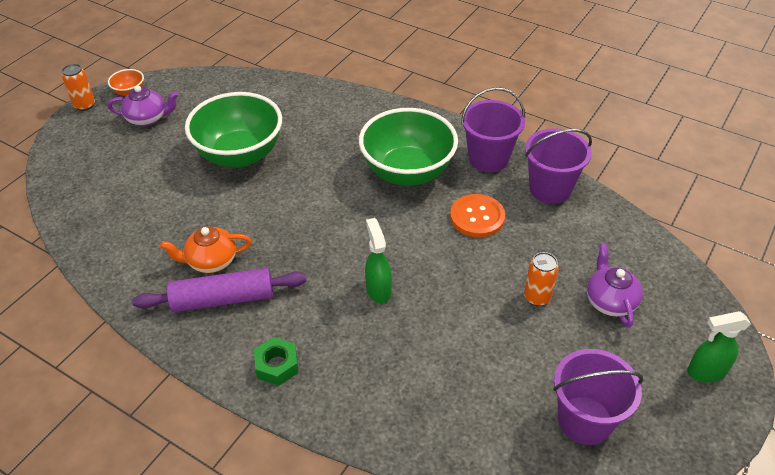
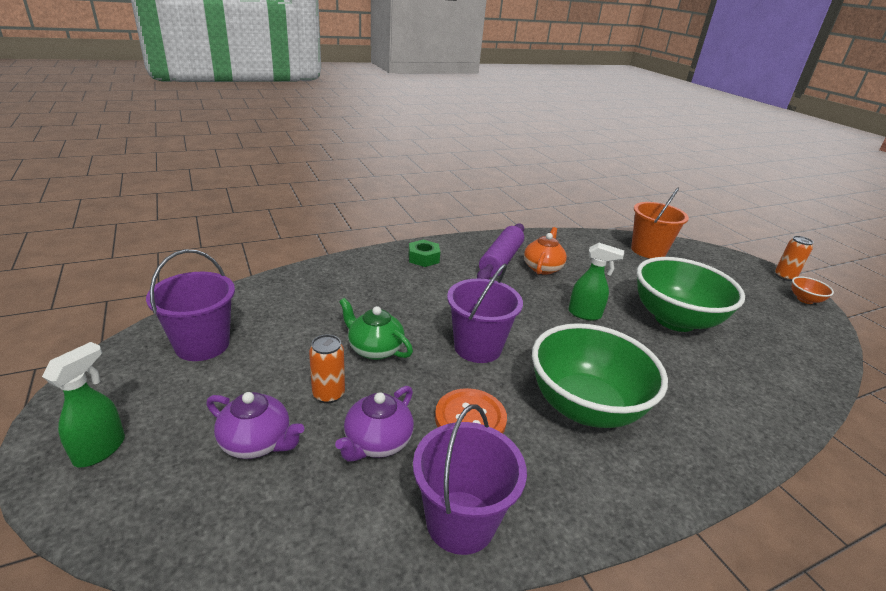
camera: 120 degrees right, 15 degrees down
purple teapot [107,85,179,126] -> purple teapot moved to [335,386,414,462]
green spray bottle [365,218,392,304] -> green spray bottle moved to [568,243,624,320]
purple bucket [461,87,525,172] -> purple bucket moved to [447,264,523,363]
none -> green teapot [339,298,413,360]
none -> orange bucket [631,188,689,258]

